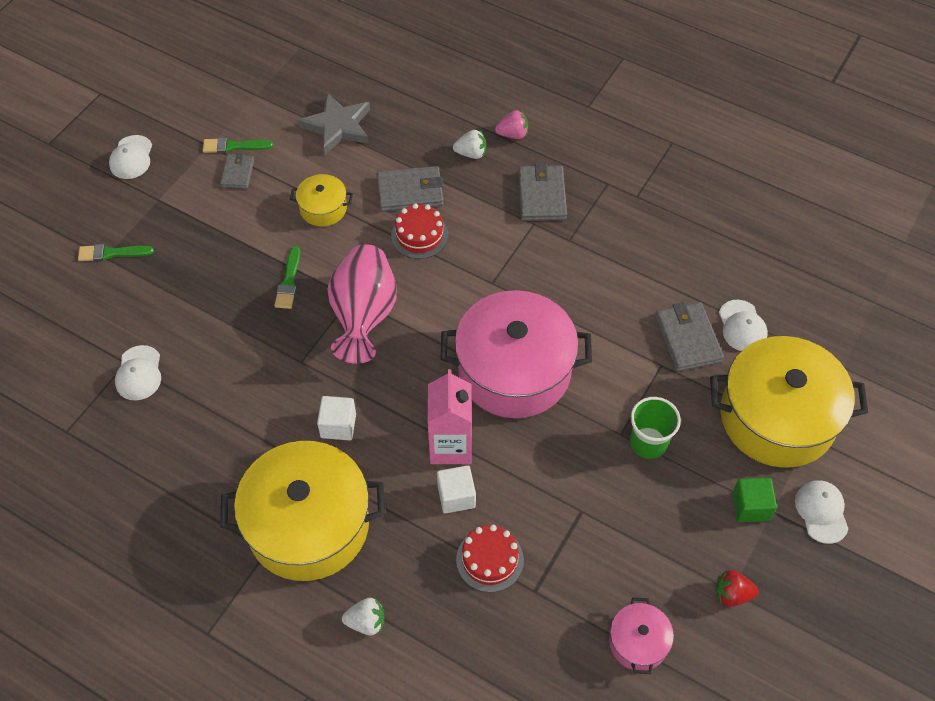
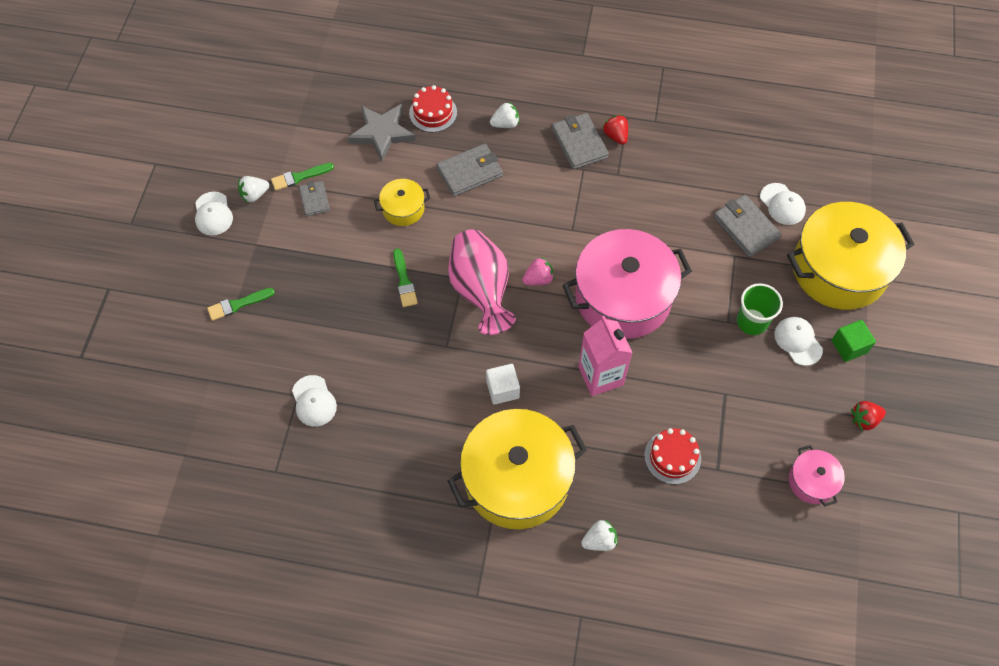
camera: 20 degrees left, 5 degrees up
red cake [391,203,448,259] -> red cake moved to [409,85,457,132]
white cube [437,465,476,514] -> none
pink strawberry [495,110,528,139] -> pink strawberry moved to [522,257,554,285]
white cap [795,480,849,544] -> white cap moved to [774,317,823,366]
none -> white strawberry [238,176,269,203]
none -> red strawberry [602,115,628,145]

